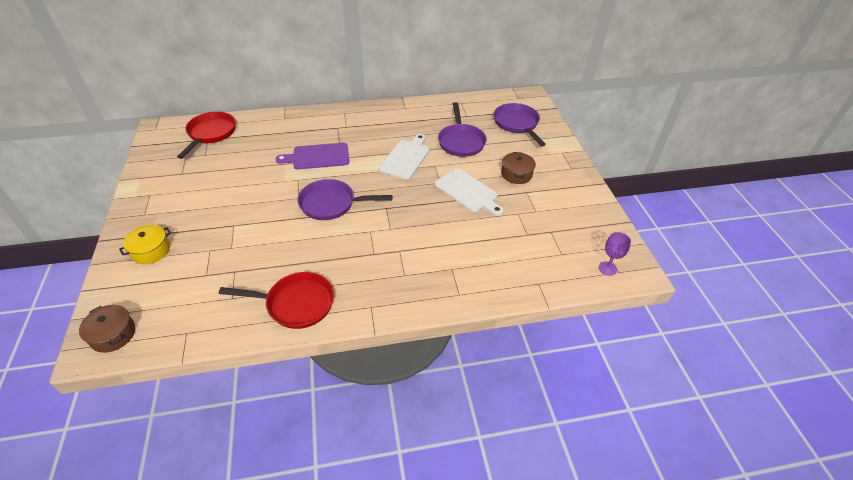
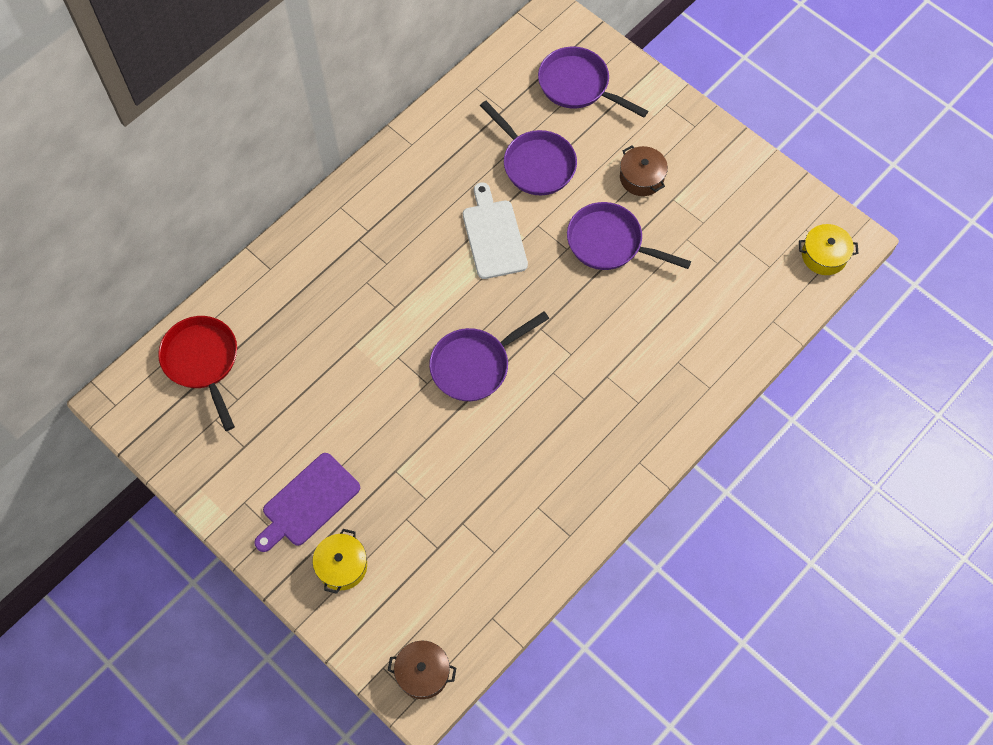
camera: 35 degrees left, 20 degrees up
red pan [219,272,334,329] -> none
purple cutting board [276,143,349,169] -> purple cutting board moved to [254,453,360,552]
white cutting board [435,169,504,216] -> purple pan [567,202,691,270]
purple goblet [599,232,631,276] -> yellow pot [799,224,859,275]

